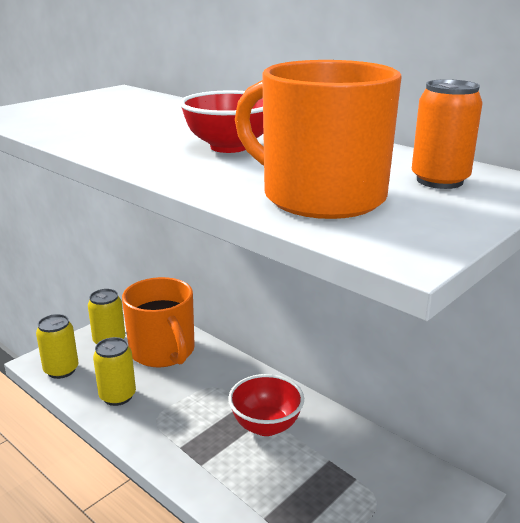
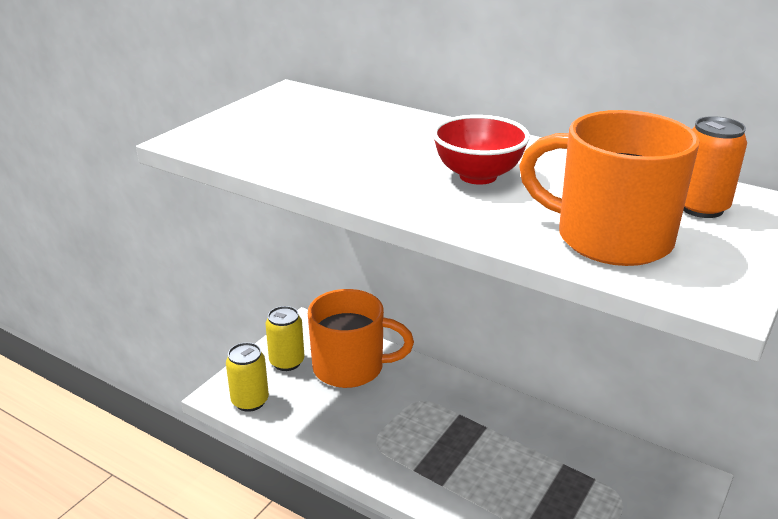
camera: 10 degrees left, 5 degrees up
yellow can [93,337,136,406] -> none
orange mug [122,277,195,367] -> orange mug turned 45 degrees counterclockwise [308,289,414,388]
red bowl [228,374,304,436] -> none

